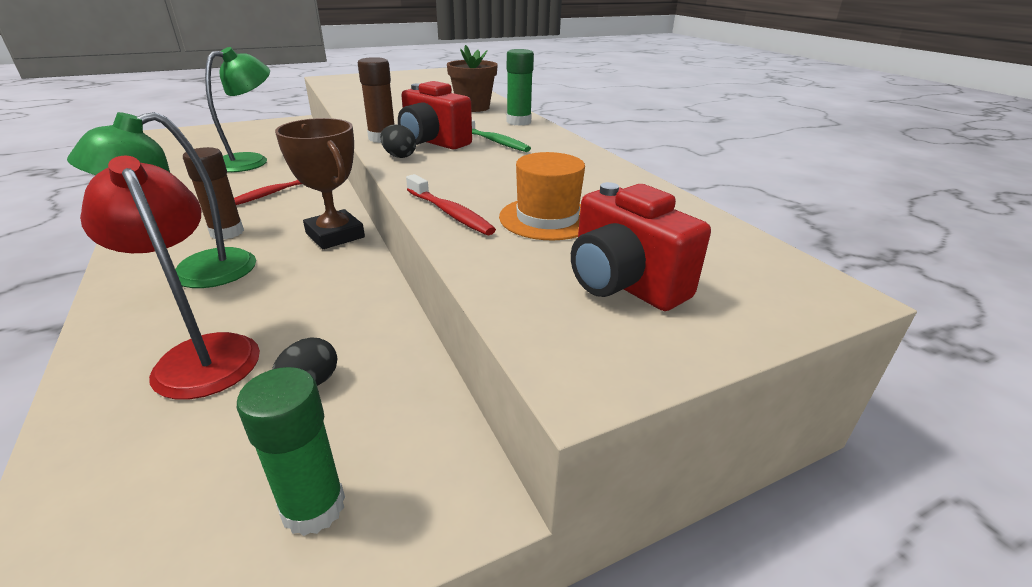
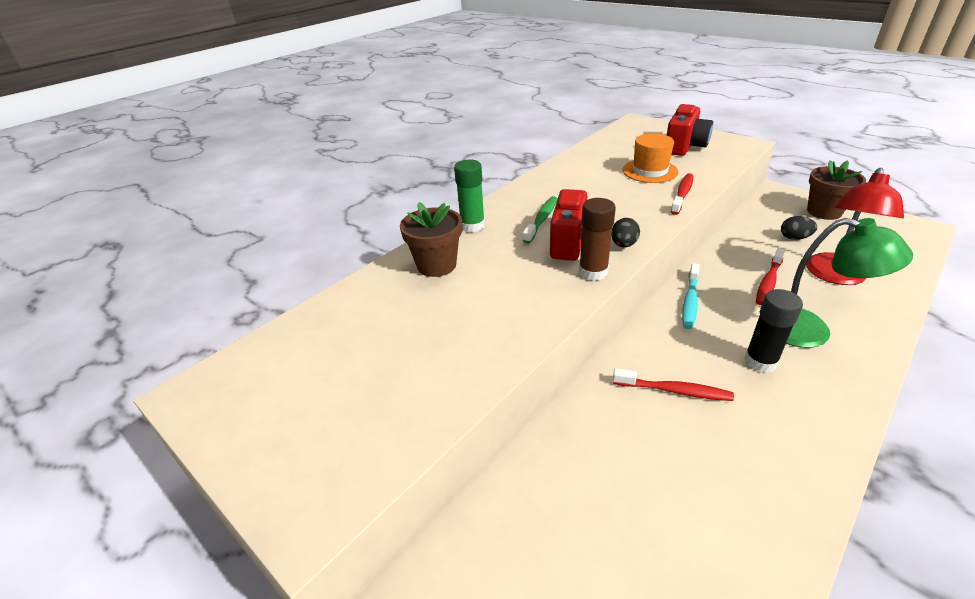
camera: 110 degrees left, 5 degrees up
brown glue stick [183,147,244,239] -> black glue stick [744,289,803,373]
green lamp [205,47,270,172] -> none
green glue stick [237,367,345,536] -> brown flower pot [807,160,866,220]
brown trophy [275,118,365,249] -> turquoise toothbrush [682,263,700,329]
none -> red toothbrush [756,248,785,305]

